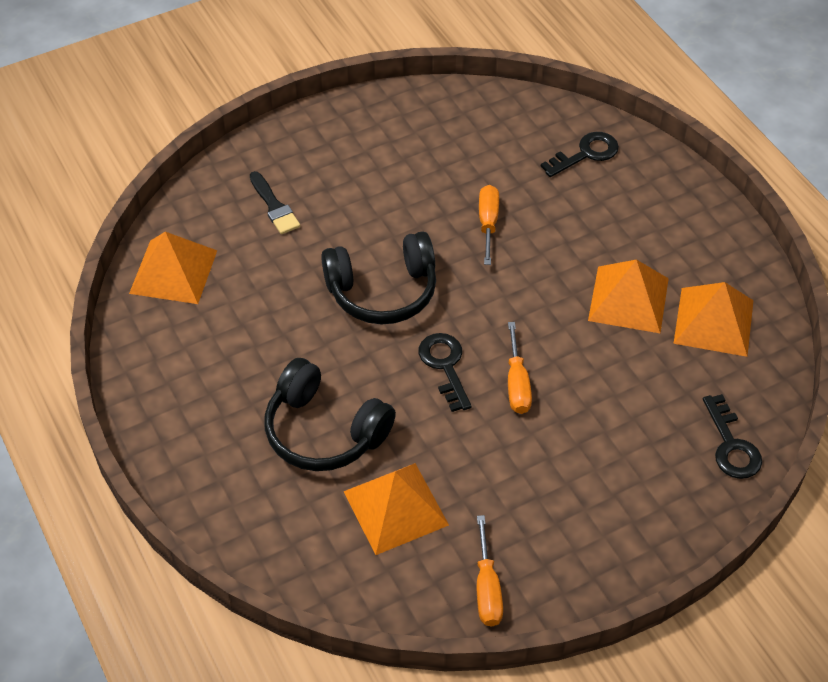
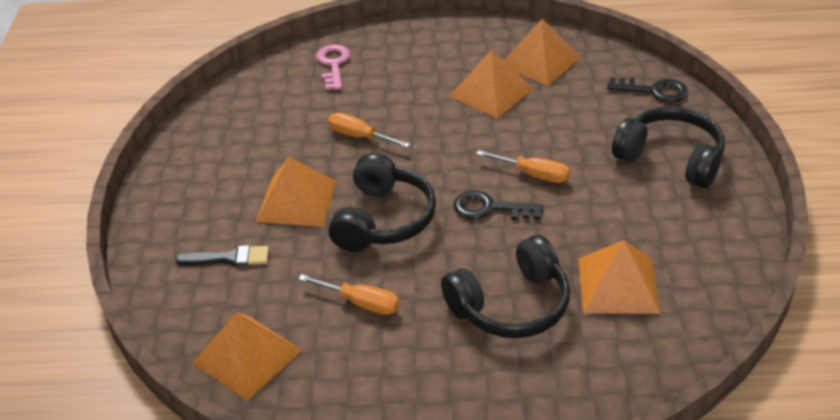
camera: 60 degrees left, 10 degrees down
orange screwdriver [477,515,503,626] -> orange screwdriver moved to [298,274,399,315]
black key [541,132,619,177] -> pink key [316,44,350,90]
none -> orange pyramid [256,157,337,227]
none -> black headphones [612,106,725,188]

